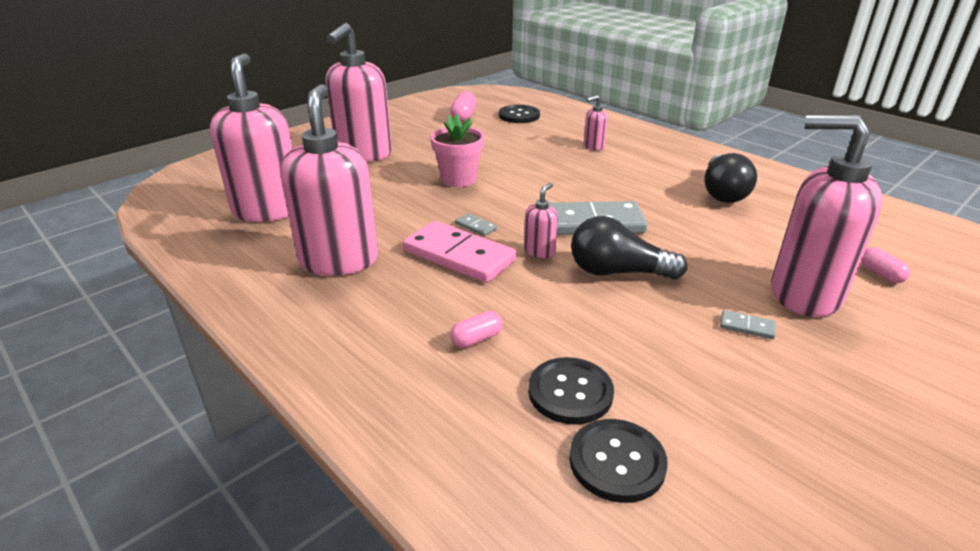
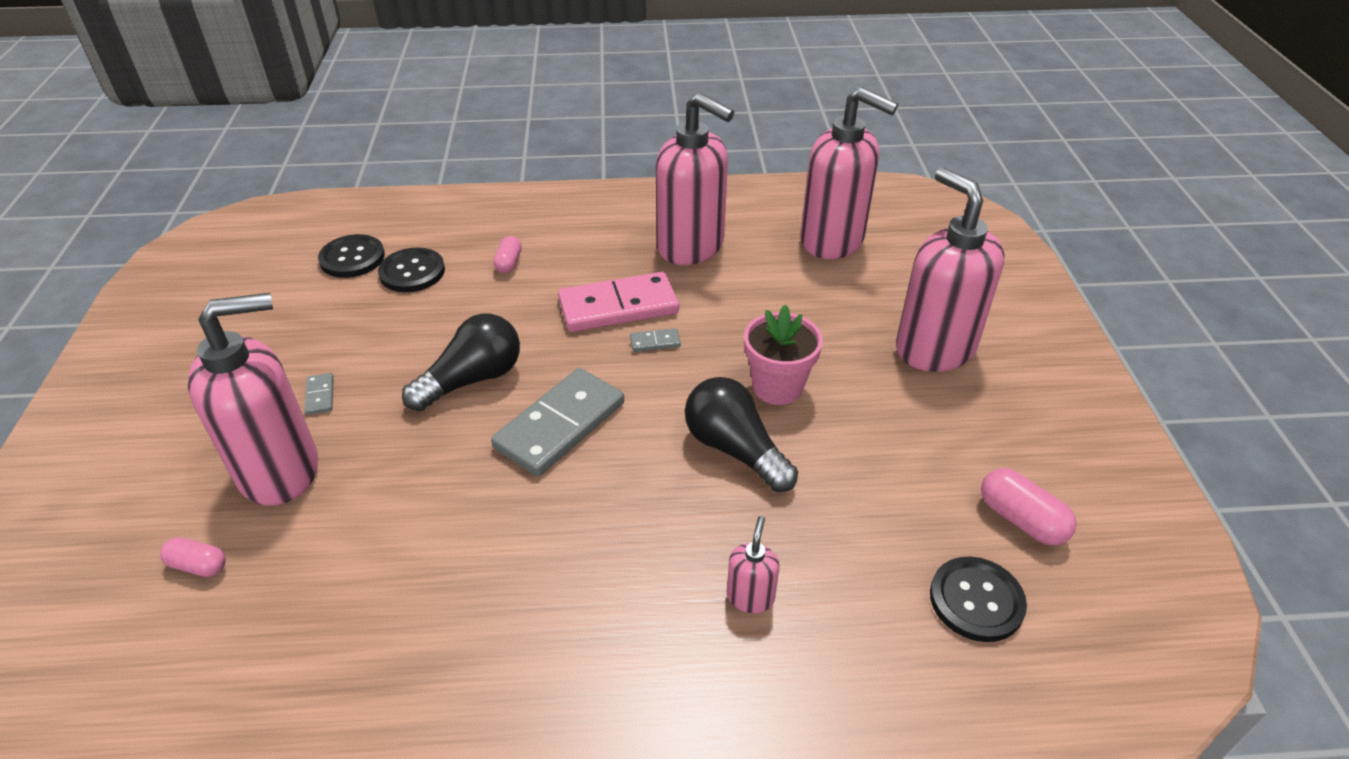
camera: 130 degrees right, 10 degrees up
pink soap dispenser [524,183,558,258] -> none
black light bulb [704,153,757,203] -> black light bulb moved to [685,377,798,492]
grey domino [720,310,776,339] -> grey domino turned 75 degrees counterclockwise [304,373,334,415]

